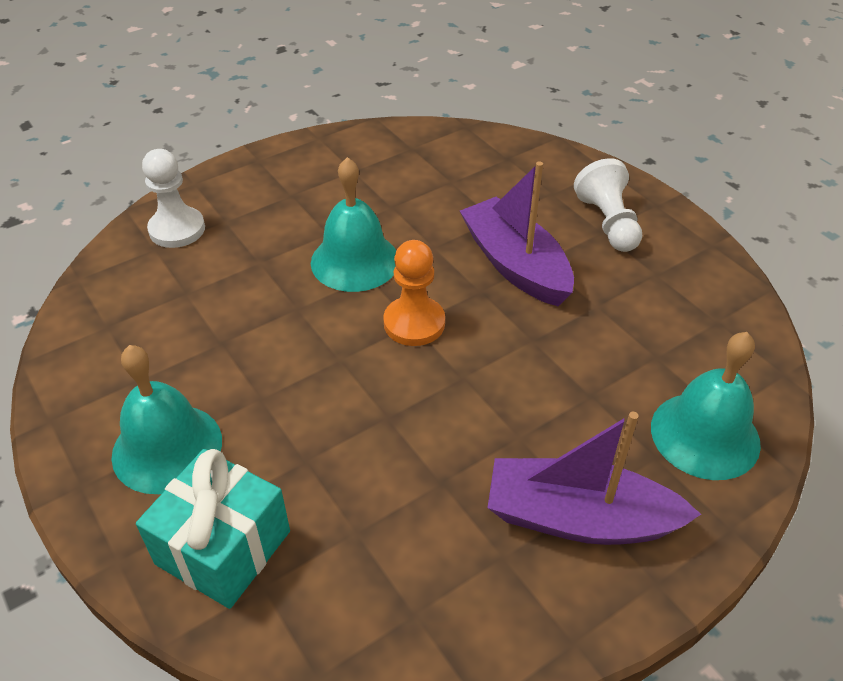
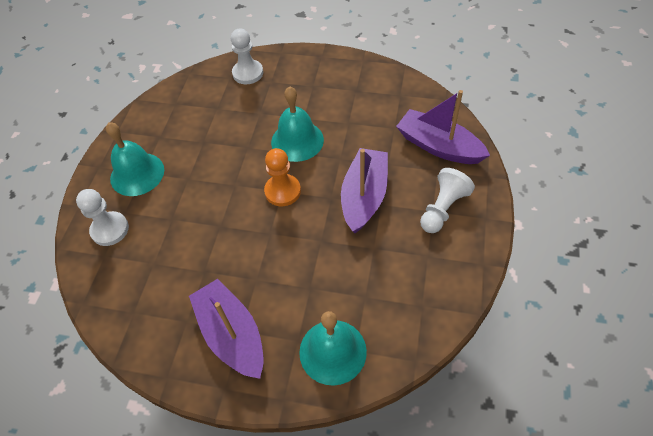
camera: 50 degrees right, 10 degrees up
turquoise gift [136,449,290,609] -> white pawn [76,189,129,246]
none -> purple boat [396,90,490,164]

